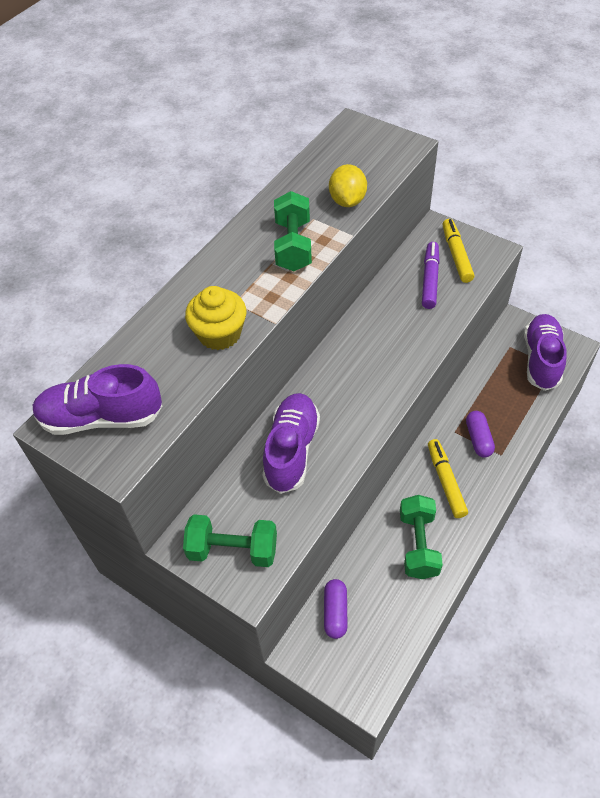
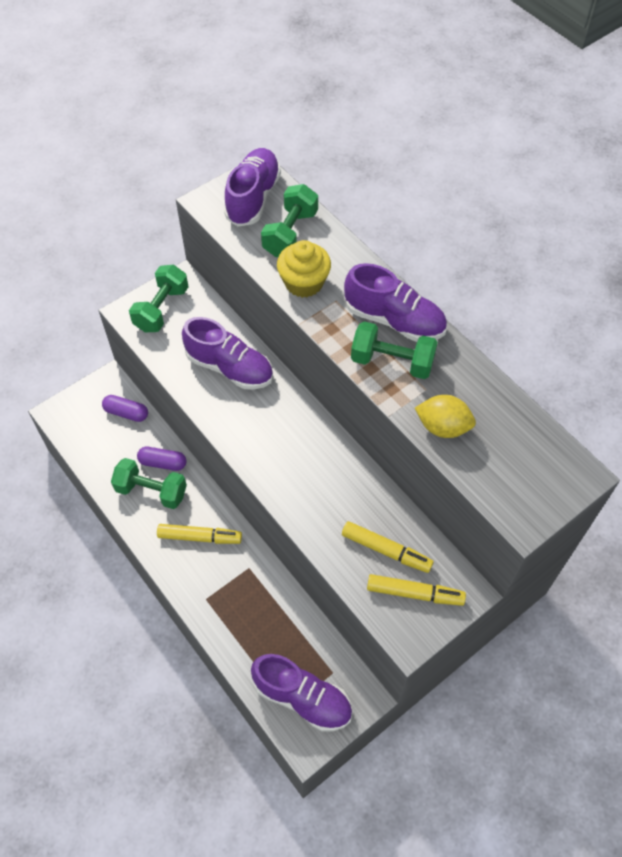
camera: 105 degrees right, 5 degrees up
purple marker [422,242,440,309] -> yellow marker [342,521,434,573]
purple capsule [466,411,495,458] -> purple capsule moved to [137,447,186,471]
none -> green dumbbell [261,184,318,257]
none -> purple shoe [344,263,447,342]

